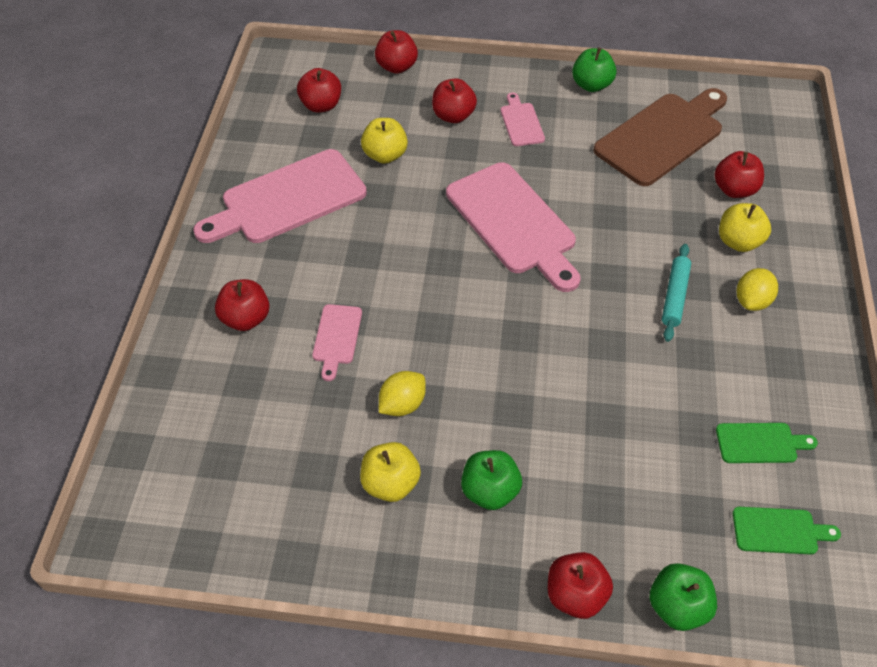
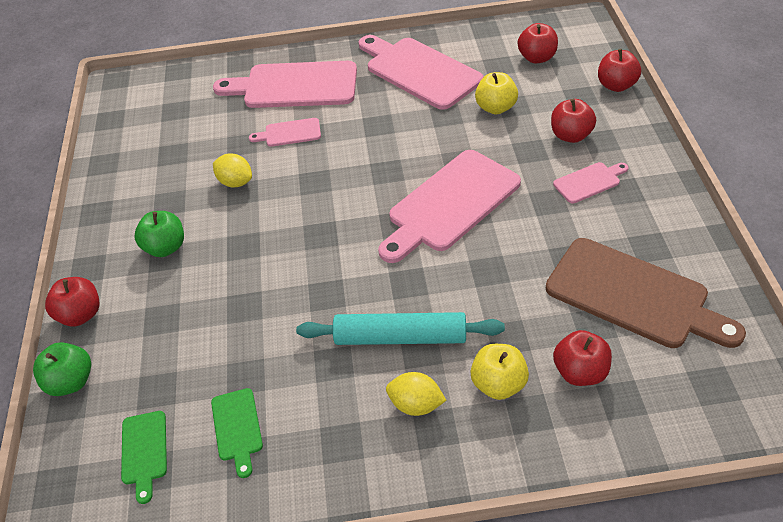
camera: 80 degrees right, 5 degrees down
red apple [215,279,270,331] -> pink cutting board [213,61,357,108]
yellow apple [360,442,421,502] -> none
green apple [572,47,616,92] -> none
turquoise rolling pin [662,244,691,342] -> turquoise rolling pin [296,312,505,345], size x1.58

